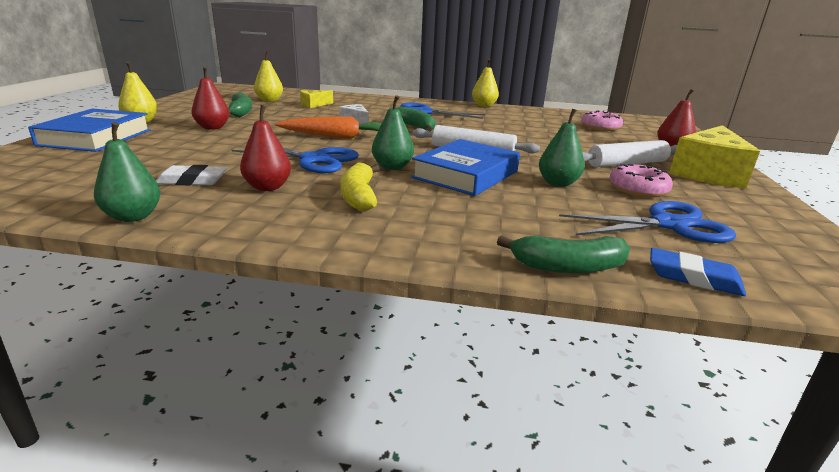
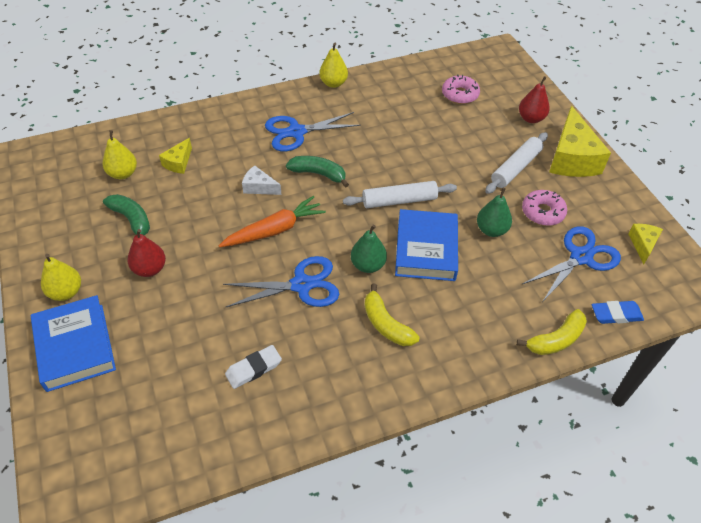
camera: 30 degrees left, 25 degrees up
green pear [94,122,160,222] -> none
red pear [240,105,291,191] -> none
green banana [497,235,630,274] -> yellow banana [517,309,587,355]
none -> yellow cheese [628,224,663,264]

